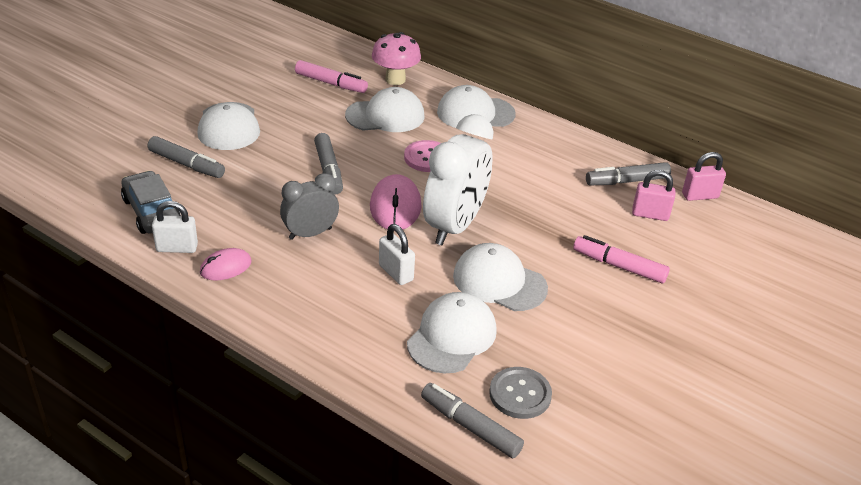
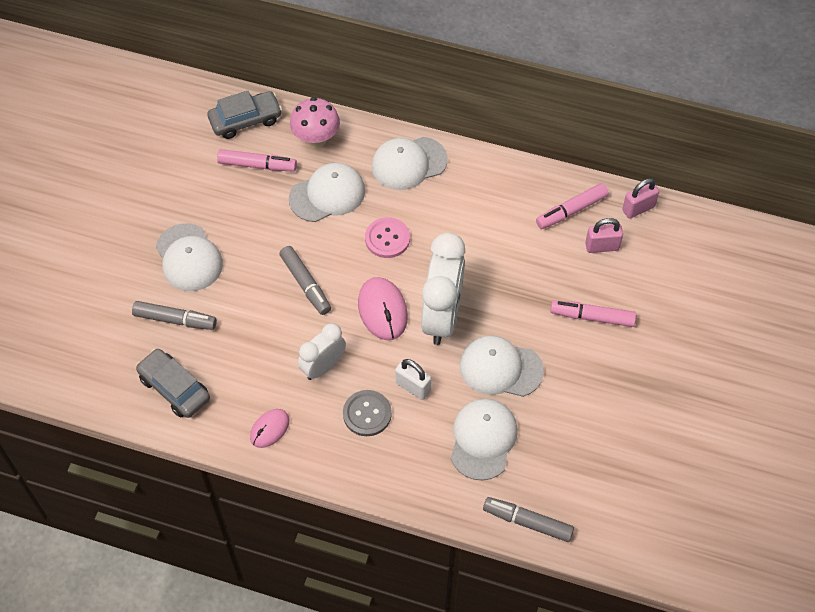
camera: 15 degrees left, 20 degrees up
white padlock [152,201,198,253] -> none
grey clock [280,173,339,240] -> white clock [298,323,346,380]
grey button [489,367,552,419] -> grey button moved to [343,390,392,436]
grey marker [586,162,671,185] -> pink marker [536,183,609,229]
none -> grey car [208,91,282,139]

